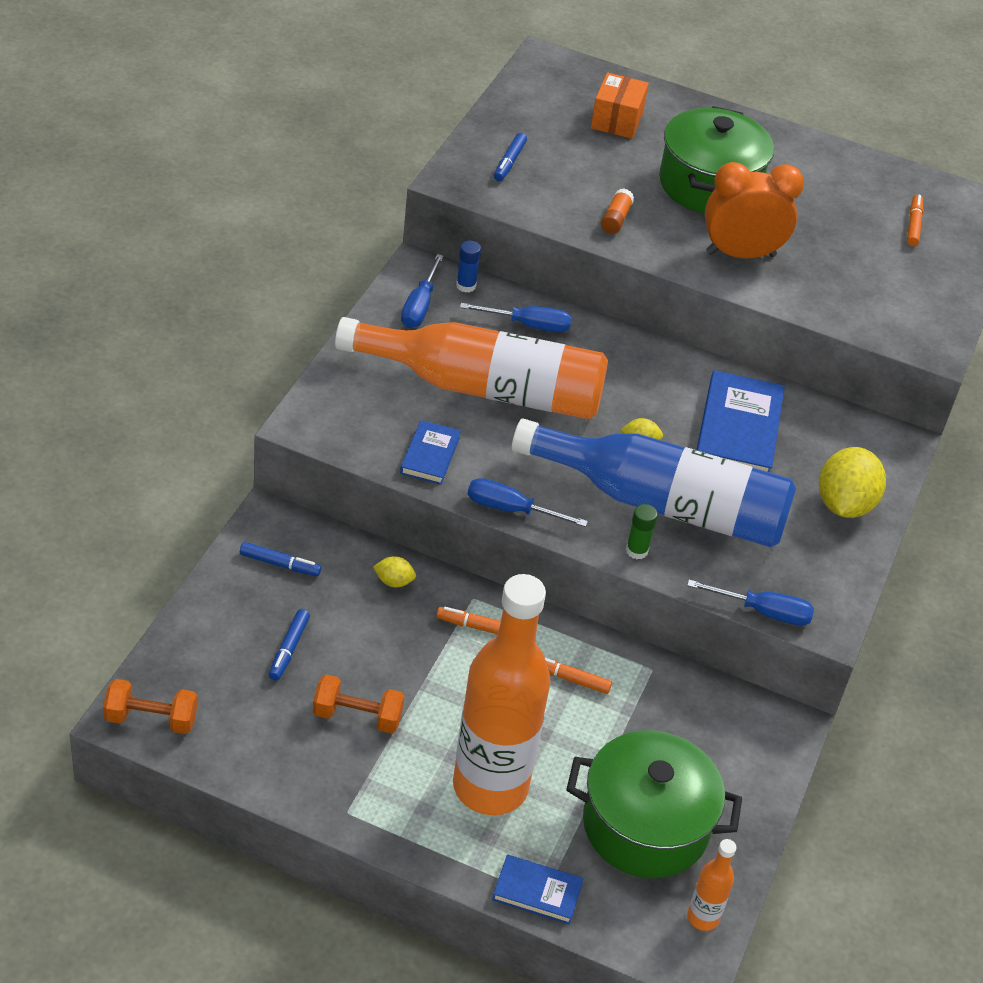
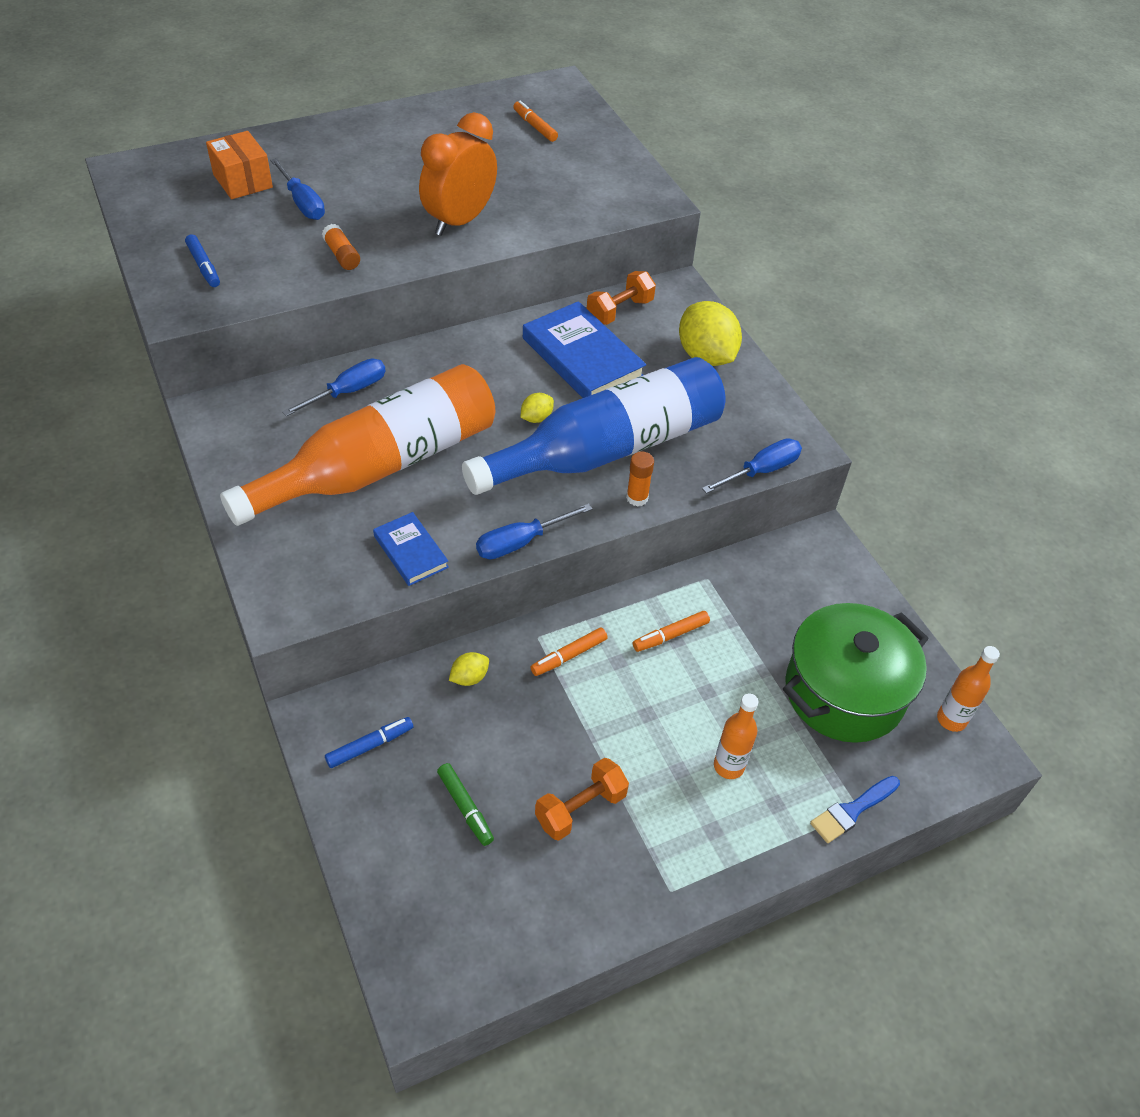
camera: 45 degrees left, 5 degrees up
orange dumbbell [103,679,197,734] -> orange dumbbell moved to [587,271,656,325]
blue marker [269,609,310,681] -> green marker [437,763,494,846]
blue screwdriver [401,254,444,328] -> blue screwdriver moved to [270,158,325,220]
orange bottle [453,574,551,815] -> orange bottle [714,694,758,779], size x0.41
blue glue stick [456,241,481,293] -> none
blue book [492,854,584,925] -> blue brush [810,776,900,843]
green glue stick [626,504,658,559] -> orange glue stick [626,452,654,506]
green pot [659,106,774,214] -> none

